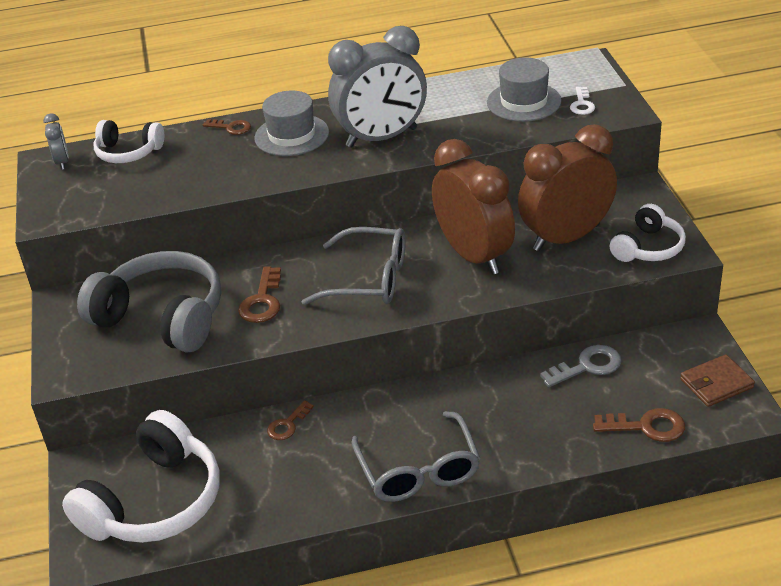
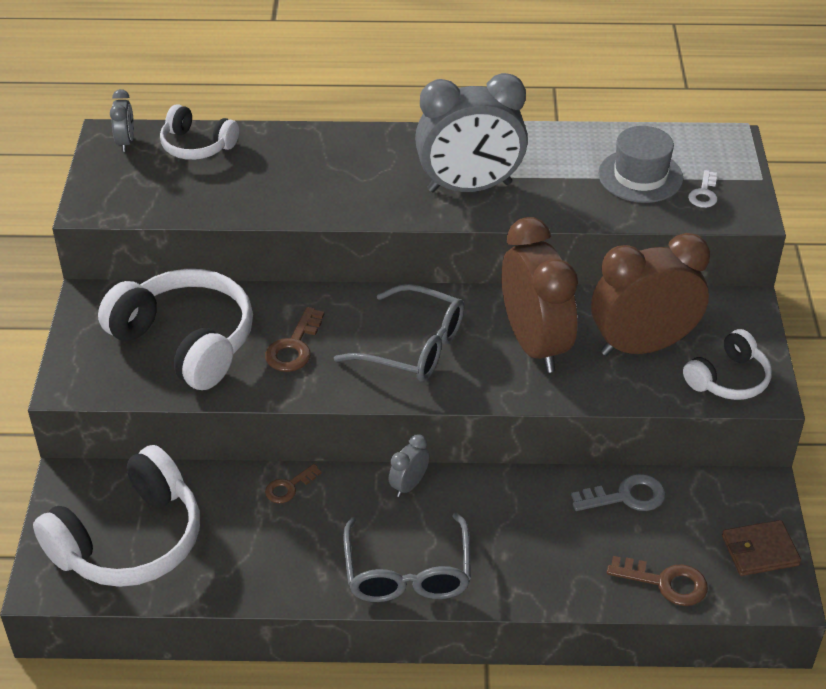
camera: 10 degrees right, 5 degrees up
grey headphones [77,251,221,353] -> white headphones [98,269,253,390]
brown key [203,119,251,135] -> none
grey hat [254,91,329,156] -> none
none -> grey clock [389,434,430,497]

